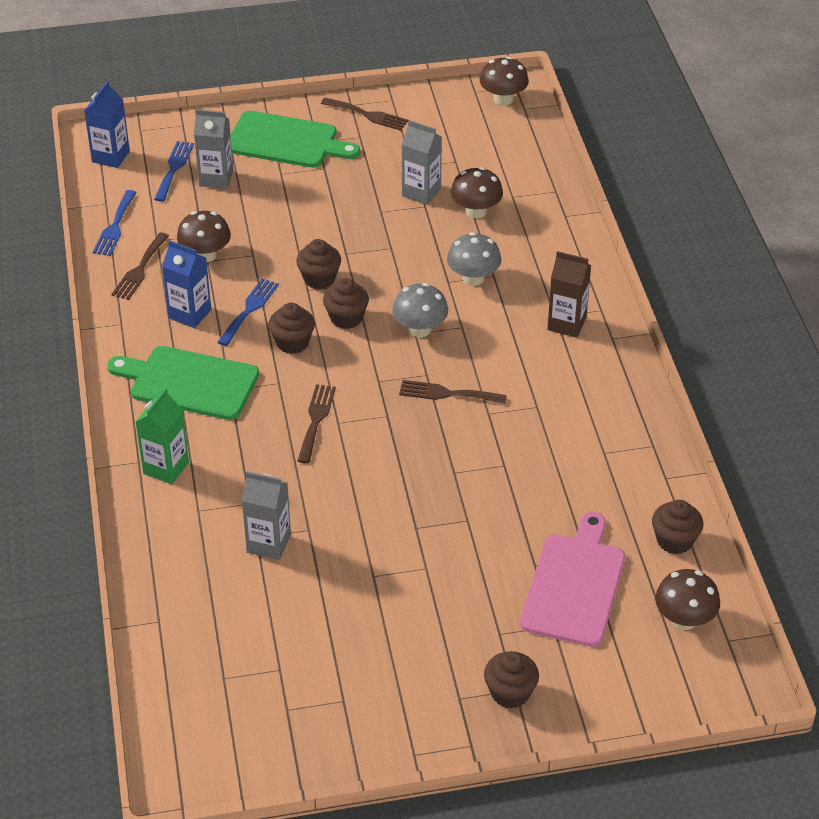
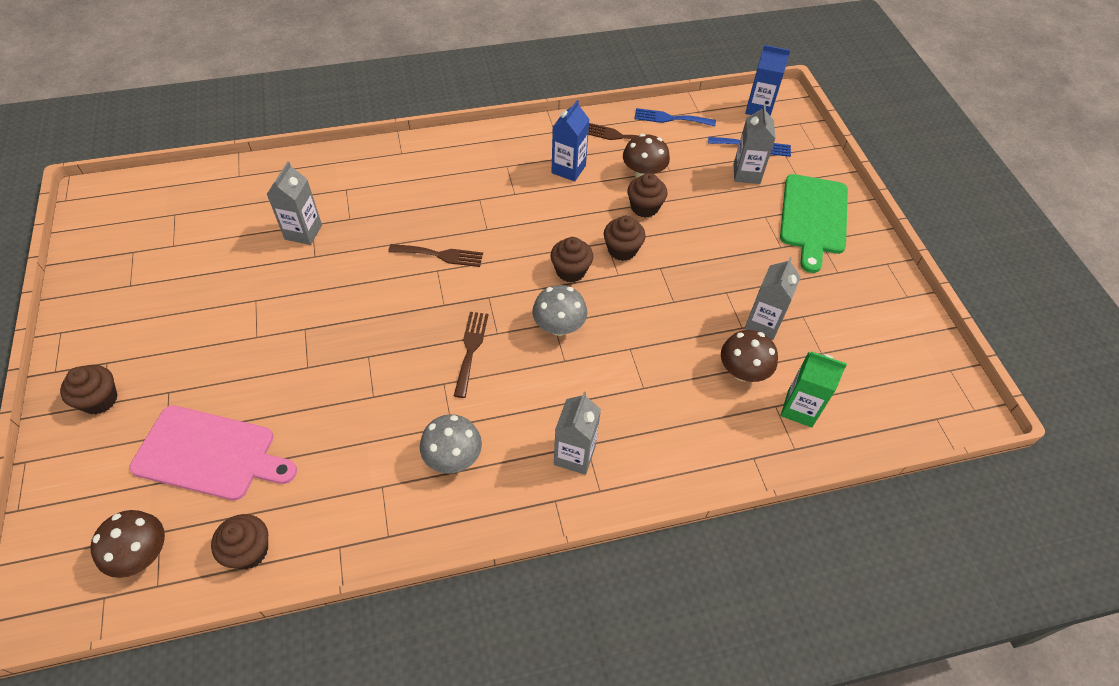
camera: 85 degrees right, 10 degrees up
green cutting board [107,346,259,420] -> none
green carton [135,388,189,484] -> green carton moved to [781,352,847,427]
blue fork [218,279,279,346] -> none
brown cupcake [268,303,315,354] -> brown cupcake moved to [627,173,668,217]
brown fork [321,98,408,131] -> none
grey mushroom [447,232,501,286] -> grey mushroom moved to [420,414,482,474]
brown mushroom [480,57,529,105] -> none
brown carton [547,251,591,338] -> grey carton [554,392,601,475]

